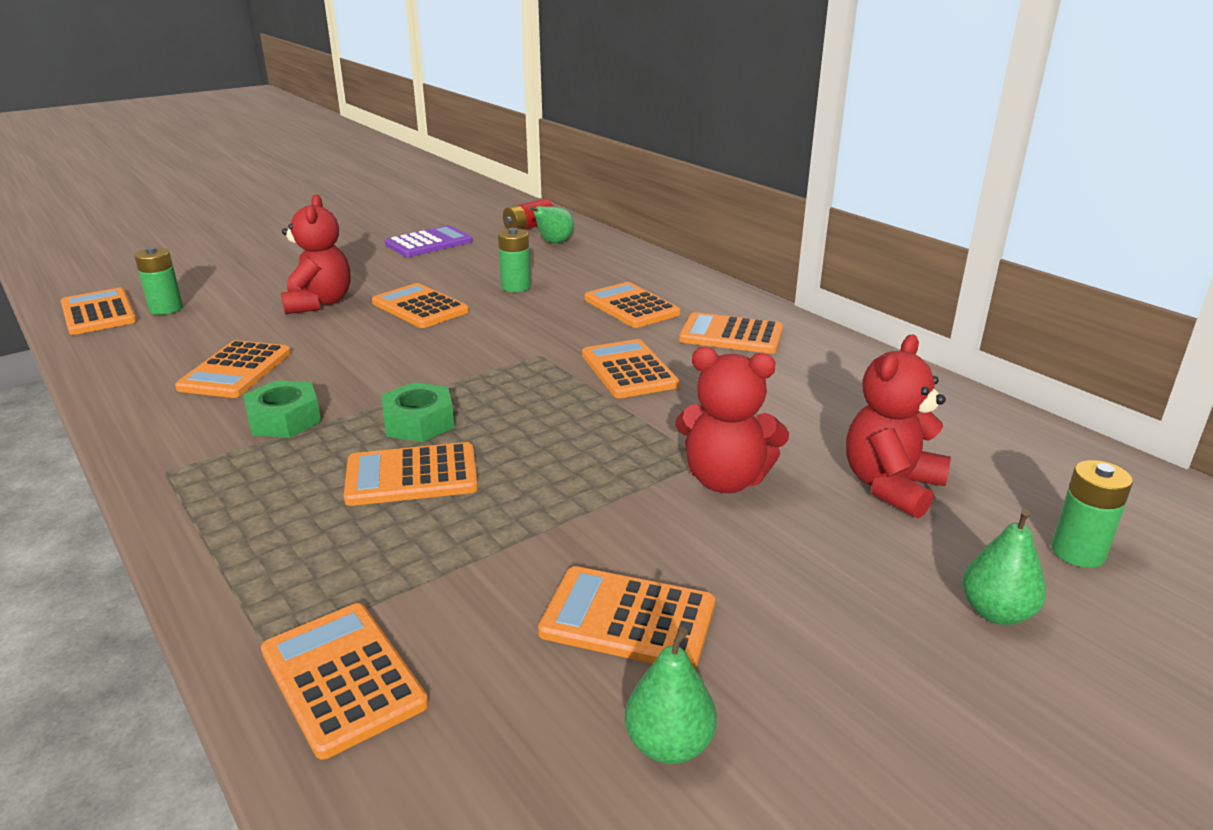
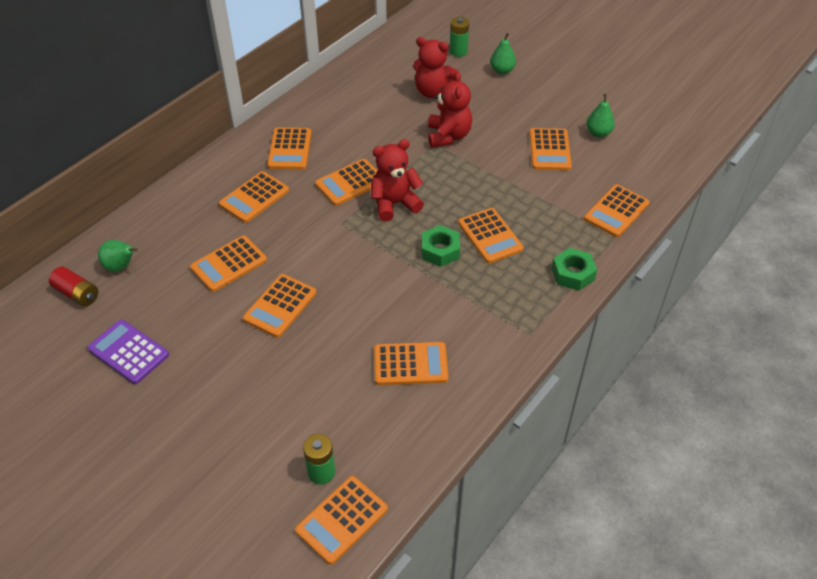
camera: 105 degrees left, 20 degrees up
green nut [243,380,321,438] -> green nut moved to [552,248,597,291]
red teddy bear [281,195,350,314] -> red teddy bear moved to [371,139,424,222]
green battery [498,228,531,292] -> orange calculator [190,235,267,292]

